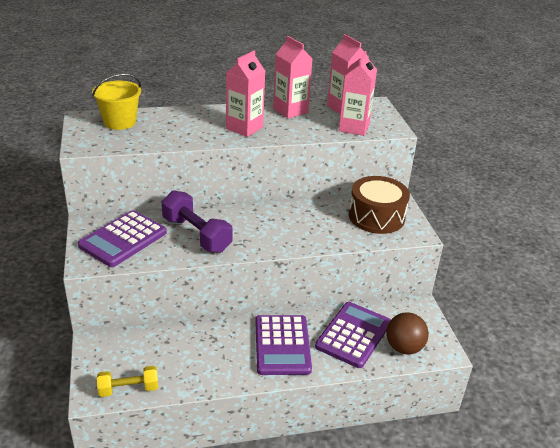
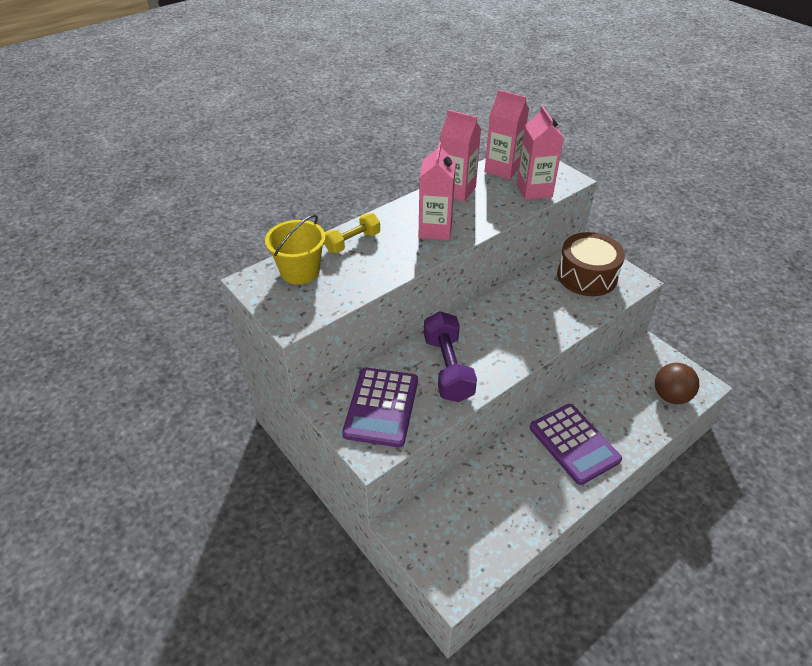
camera: 25 degrees left, 10 degrees up
yellow dumbbell [97,366,158,397] -> yellow dumbbell moved to [324,213,380,253]
purple dumbbell [162,190,233,253] -> purple dumbbell turned 60 degrees clockwise [424,311,477,402]
purple calculator [315,302,390,368] -> none

